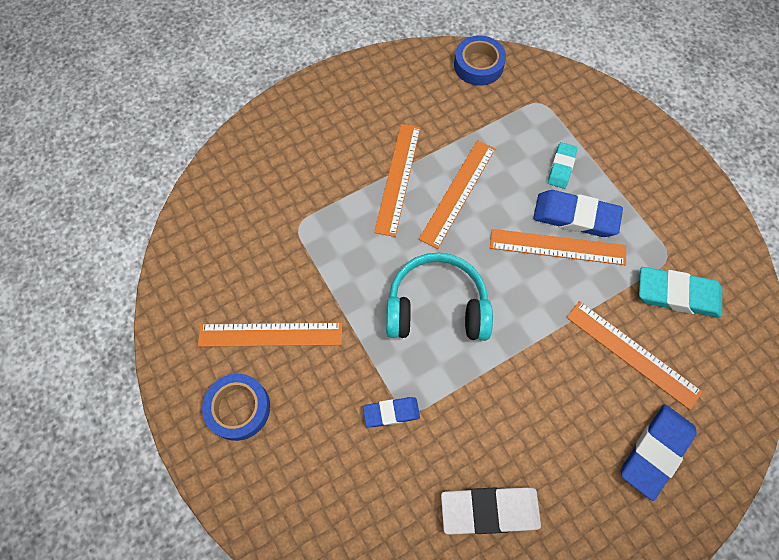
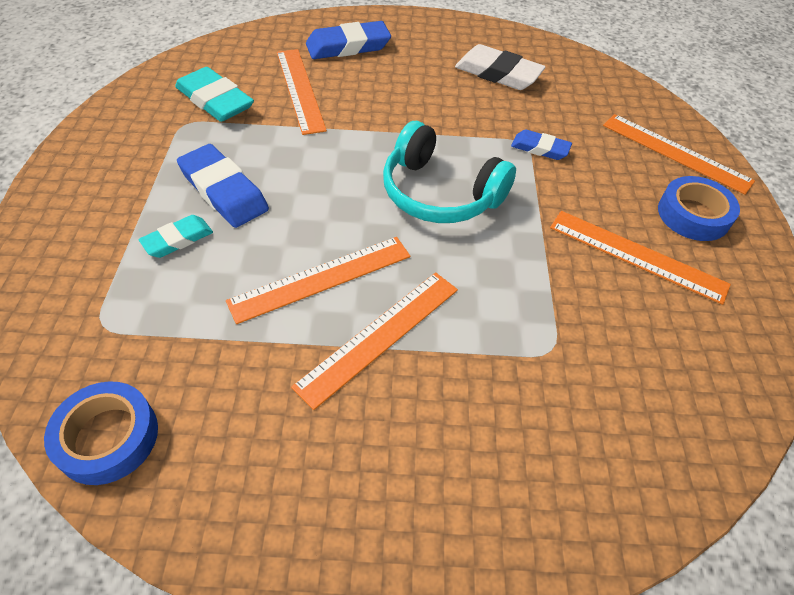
camera: 150 degrees left, 15 degrees down
orange ruler [490,229,626,265] -> orange ruler moved to [603,114,755,195]

